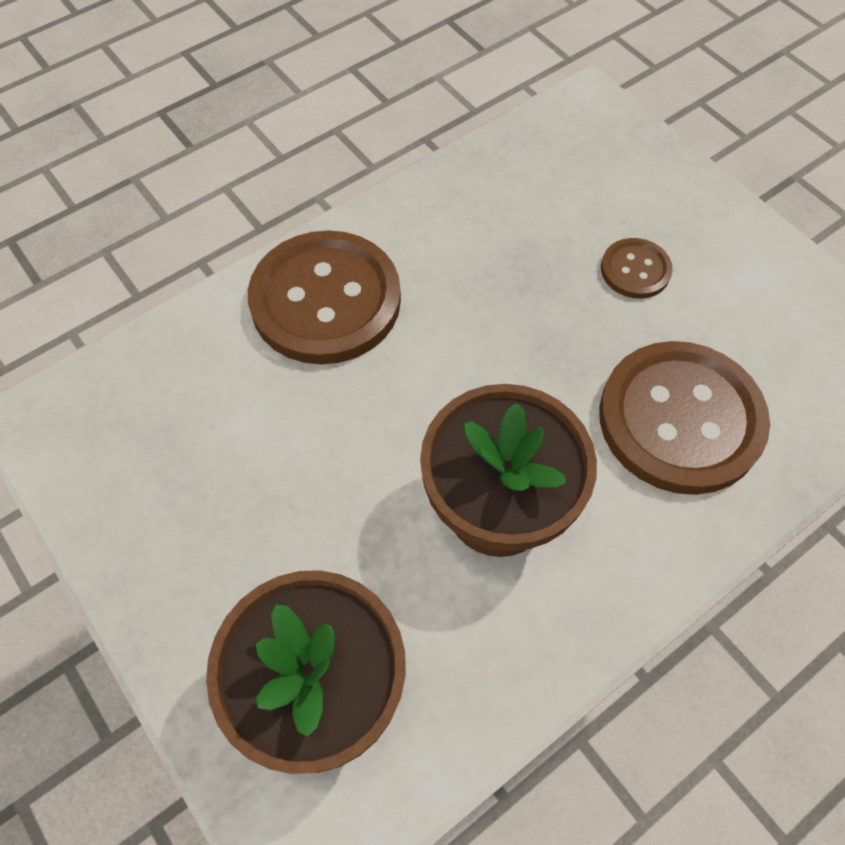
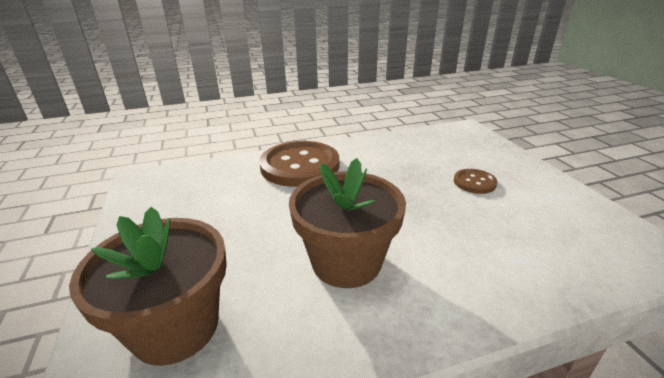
camera: 20 degrees right, 30 degrees down
brown button [599,341,770,495] -> none

